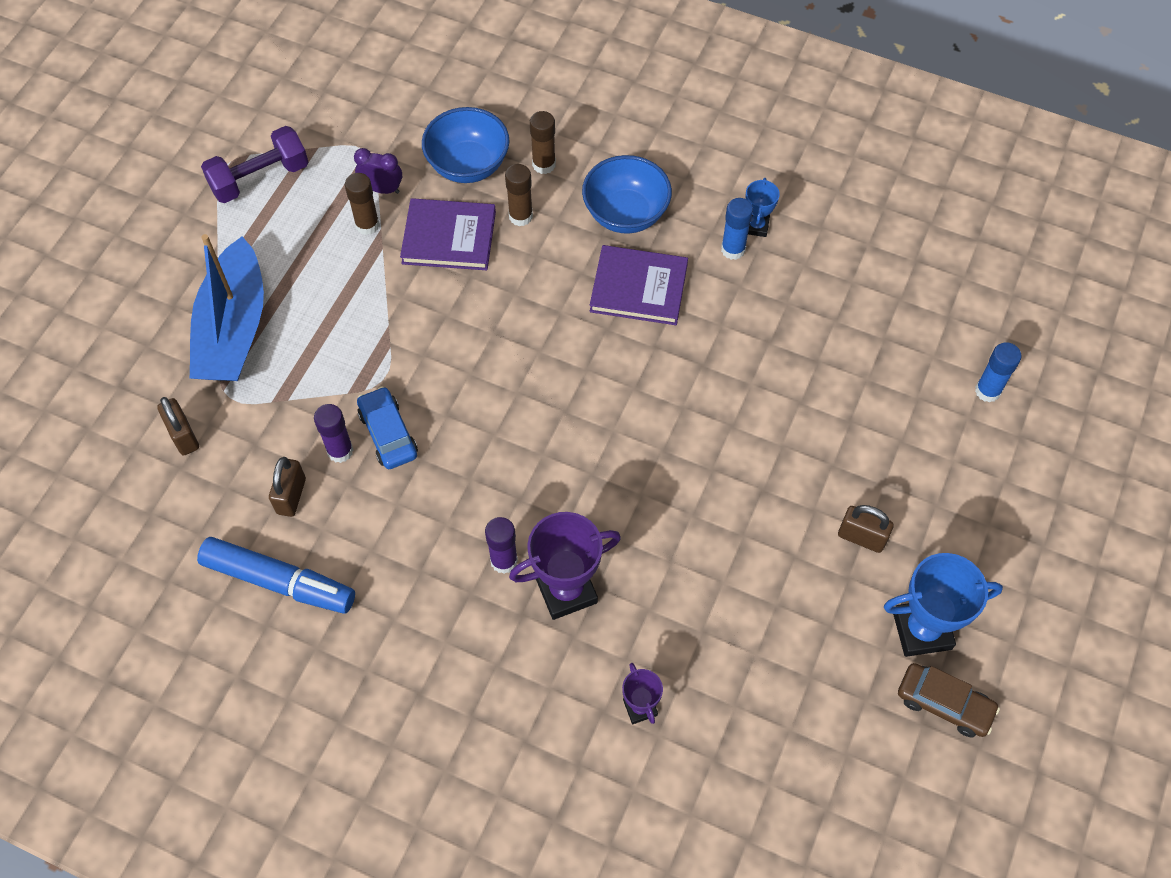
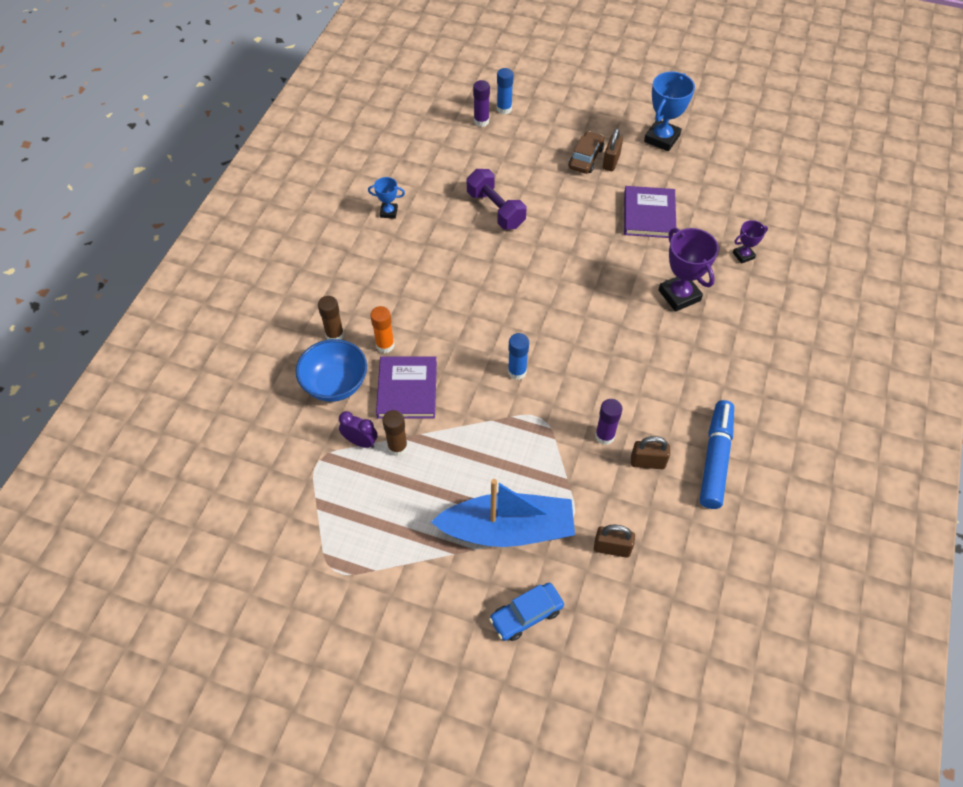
camera: 95 degrees left, 5 degrees down
brown padlock [157,397,199,456] -> brown padlock turned 45 degrees clockwise [594,525,635,558]
purple dumbbell [201,126,308,203] -> purple dumbbell moved to [467,169,526,229]
purple clock [354,148,402,194] -> purple clock turned 105 degrees clockwise [339,411,378,448]
blue car [357,386,418,469] -> blue car moved to [489,583,564,641]
purple glue stick [485,517,518,574] -> purple glue stick moved to [473,80,490,127]
brown glue stick [505,164,533,226] -> orange glue stick [370,306,395,353]
blue bowl [582,155,672,234] -> none
purple book [590,245,688,325] -> purple book moved to [624,186,676,238]
blue glue stick [721,198,753,260] -> blue glue stick moved to [508,333,529,380]
blue trophy [884,553,1003,657] -> blue trophy turned 45 degrees clockwise [644,72,695,151]
brown car [898,663,1000,737] -> brown car moved to [569,131,604,174]

